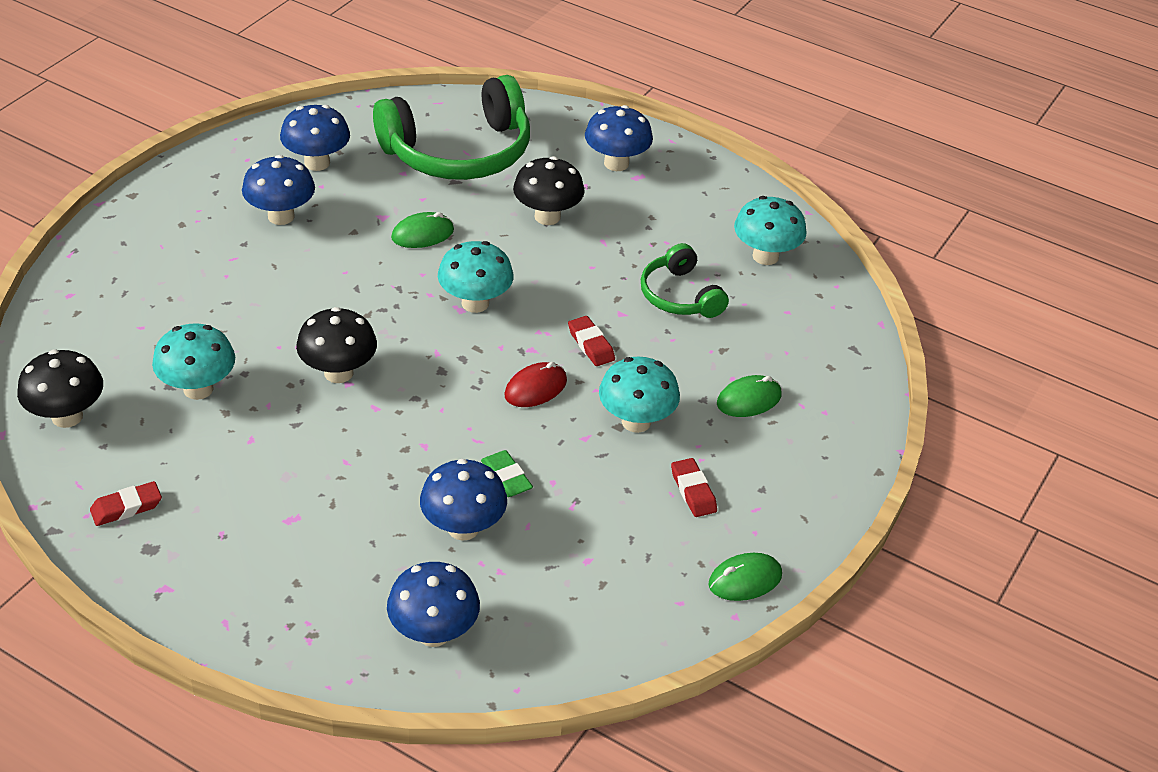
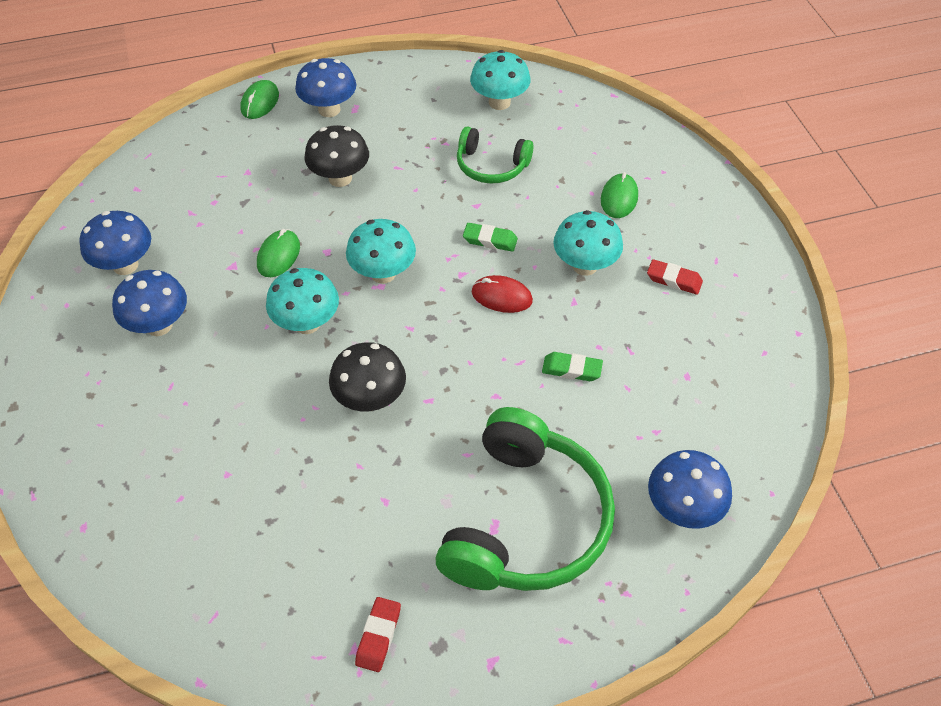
camera: 45 degrees left, 10 degrees up
black mushroom [17,350,103,428] -> none
turquoise mushroom [152,324,235,400] -> turquoise mushroom moved to [266,268,339,334]
green headphones [373,75,530,180] -> green headphones moved to [436,407,615,591]
blue mushroom [420,459,507,541] -> none
red mouse [504,362,567,407] -> red mouse turned 75 degrees counterclockwise [472,275,533,313]
red eraser [568,316,615,366] -> green eraser [463,223,518,252]
green mouse [708,553,782,601] -> green mouse moved to [240,80,279,119]

